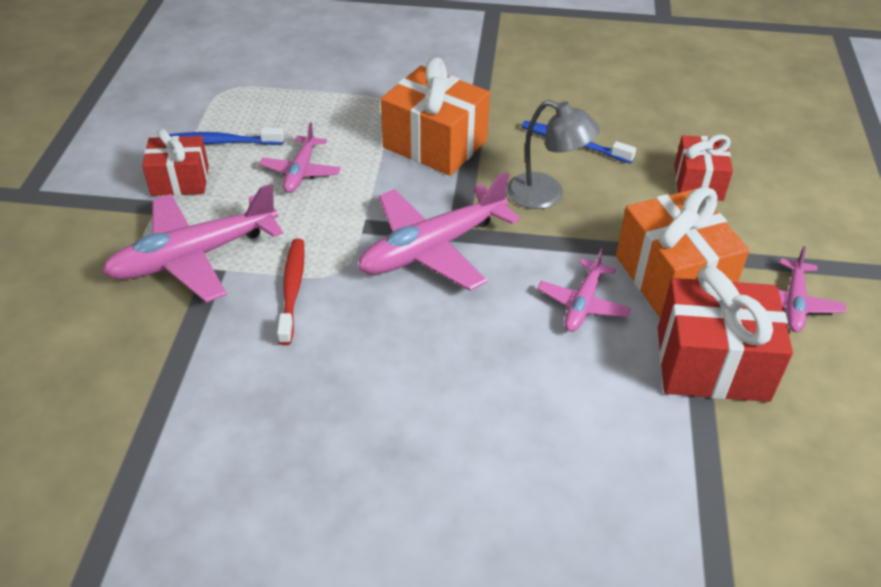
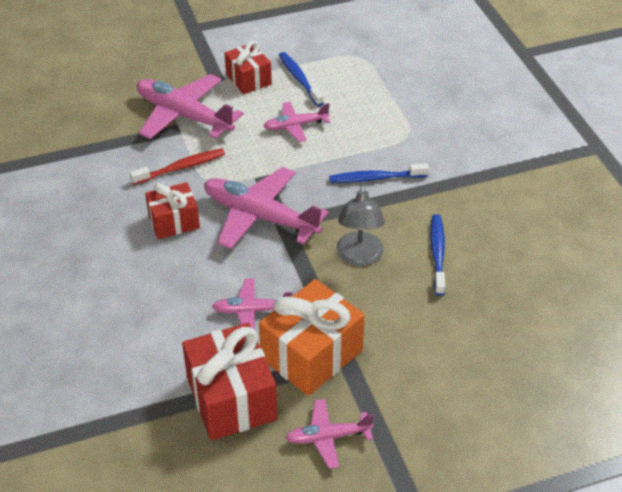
camera: 65 degrees right, 0 degrees up
orange gift [381,57,490,176] -> blue toothbrush [329,163,429,183]
red gift [674,134,733,201] -> red gift moved to [145,182,200,239]

